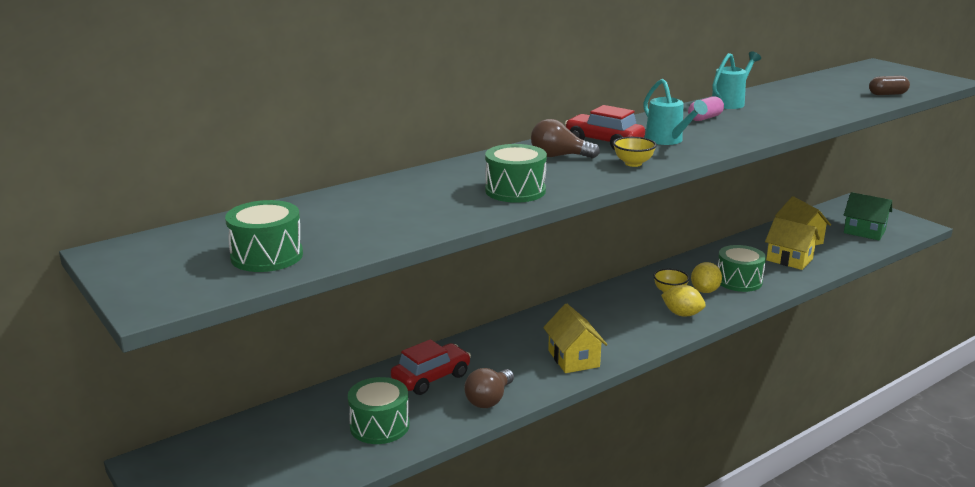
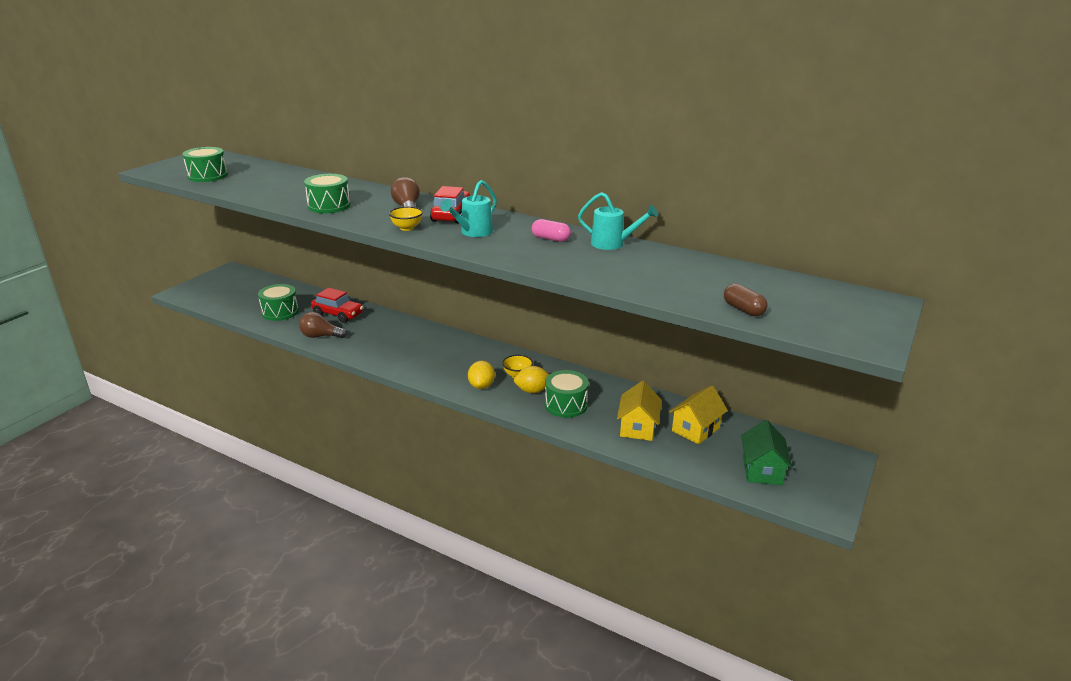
camera: 65 degrees right, 5 degrees up
yellow house [543,303,607,373] -> none

